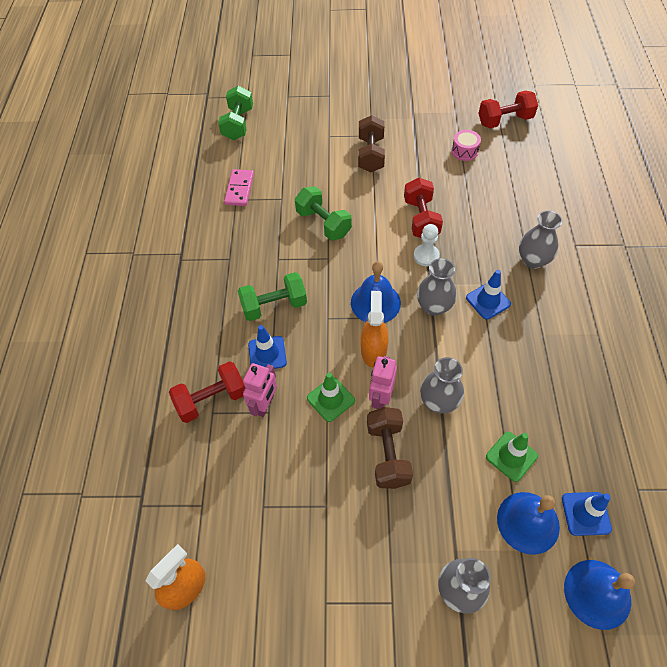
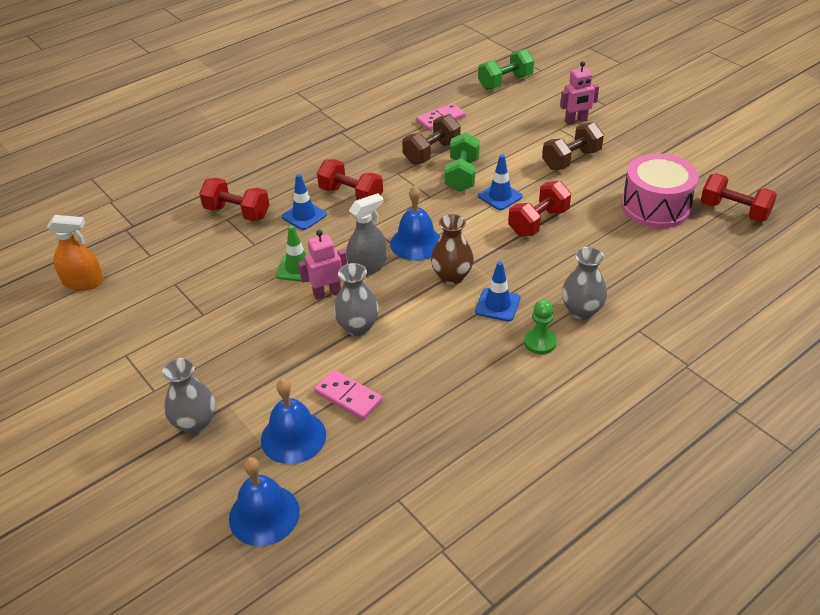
camera: 50 degrees right, 15 degrees down
green dumbbell [238,272,307,321] -> red dumbbell [317,159,383,200]
pink robot [243,363,277,417] -> pink robot moved to [560,61,599,125]
orange spray bottle [361,291,389,367] -> grey spray bottle [347,193,386,276]
brown dumbbell [367,407,413,489] -> brown dumbbell moved to [402,115,460,164]
white pawn [414,224,440,267] -> none
grey vase [417,258,457,316] -> brown vase [431,214,474,285]
pink drum [452,130,481,161] -> pink drum [622,153,698,228], size x2.14
green traffic cone [486,432,538,482] -> pink domino [314,370,383,420]
blue traffic cone [562,492,612,536] -> blue traffic cone moved to [478,154,523,210]
none -> green pawn [524,300,557,355]

